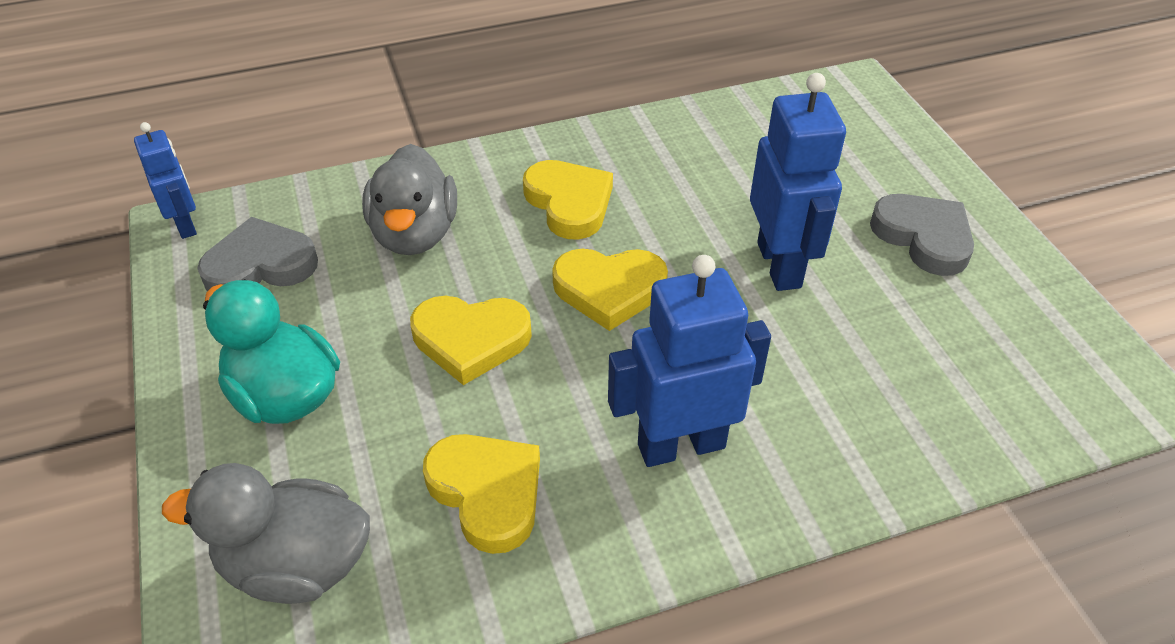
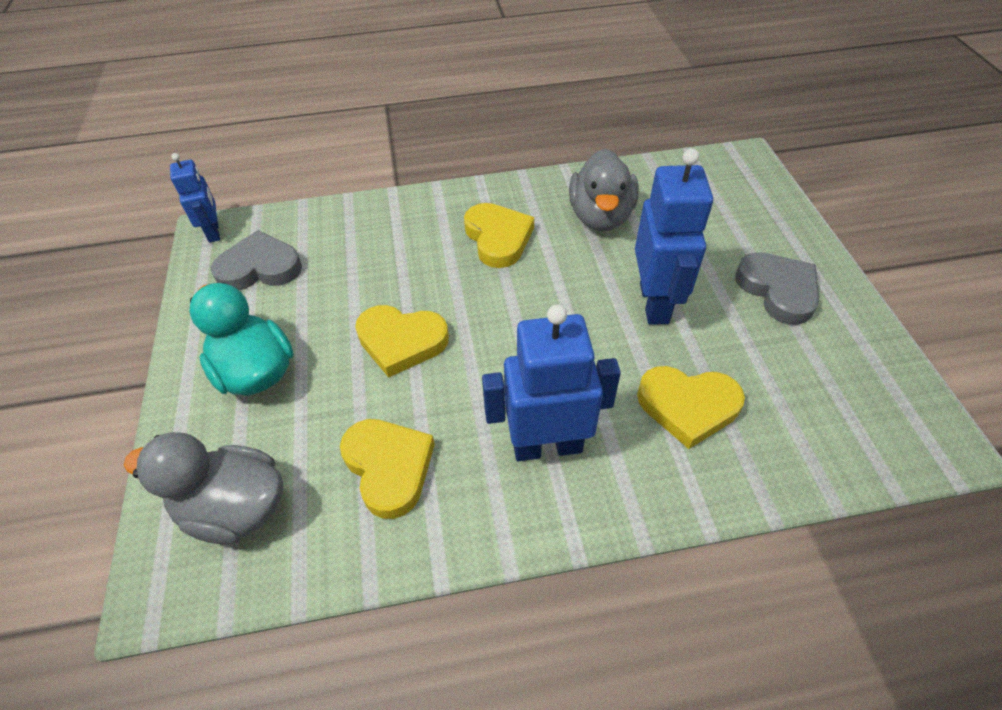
camera: 10 degrees right, 5 degrees up
grey duck [362,144,457,255] -> grey duck moved to [569,148,639,231]
yellow heart [552,249,668,331] -> yellow heart moved to [637,366,745,449]

